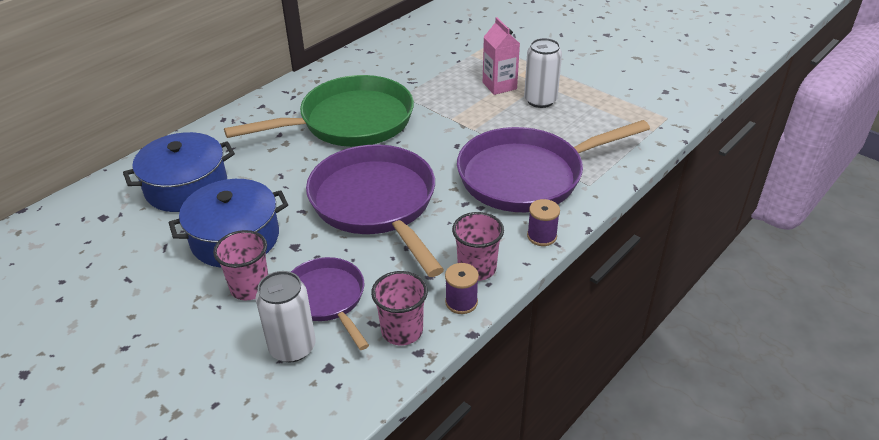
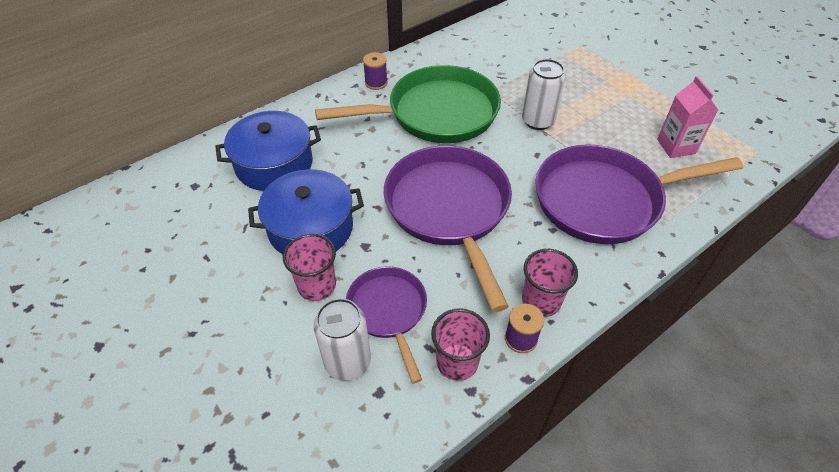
camera: 10 degrees right, 10 degrees up
pink carton [483,17,520,95] -> pink carton moved to [657,76,718,158]
white can [524,38,562,108] -> white can moved to [522,59,566,130]
purple spool [527,199,560,246] -> purple spool moved to [363,52,388,90]

